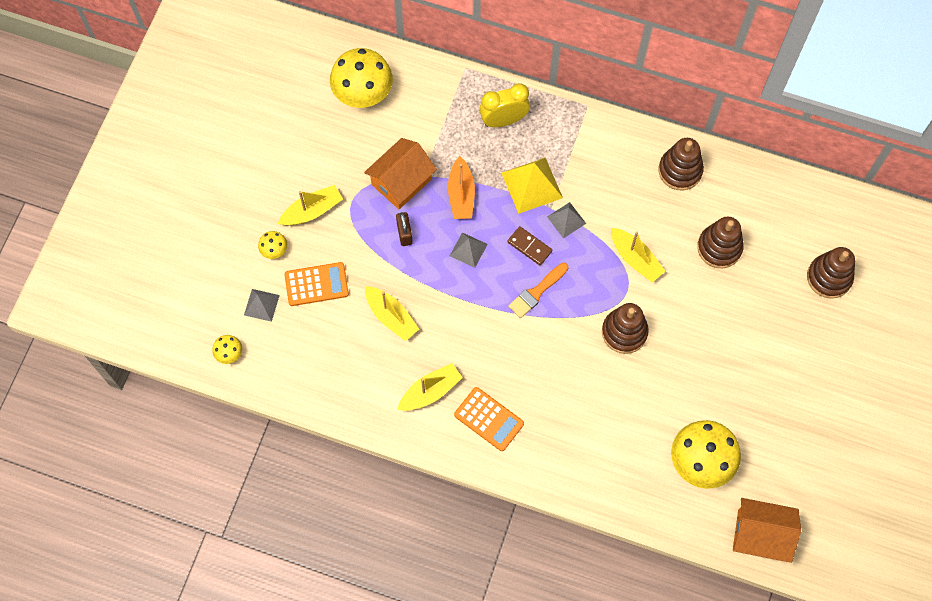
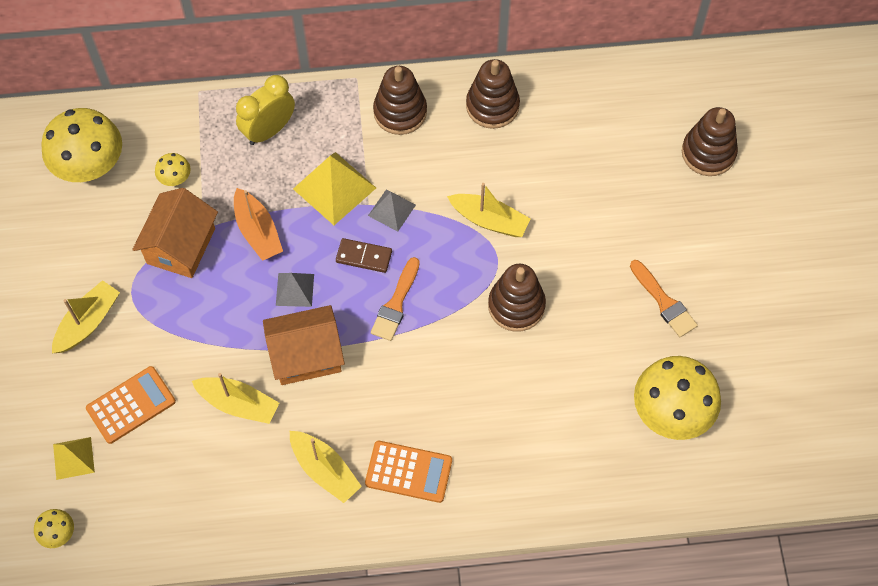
camera: 25 degrees left, 5 degrees down
grey pyramid [244,289,280,322] -> yellow pyramid [53,437,95,480]
yellow mushroom [258,231,287,259] -> yellow mushroom moved to [155,153,191,186]
brown padlock [396,212,413,246] -> none
yellow boat [397,363,463,411] -> yellow boat turned 105 degrees clockwise [290,431,362,503]
brown stacking toy [697,217,744,268] -> brown stacking toy moved to [373,66,427,135]
orange house [733,498,801,563] -> orange house moved to [263,305,345,385]
none -> orange brush [630,260,698,337]

